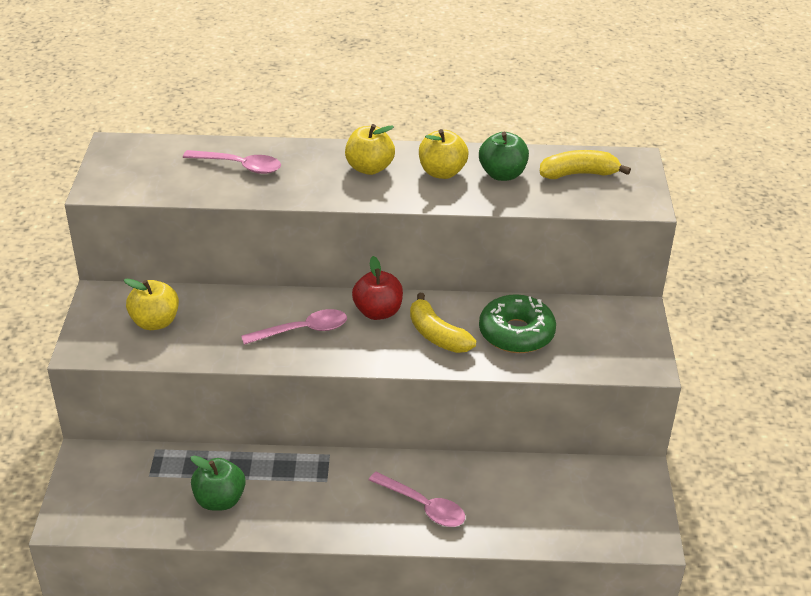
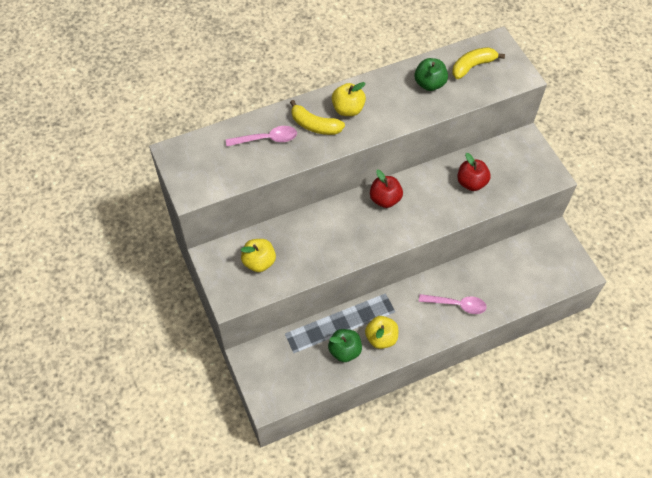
camera: 25 degrees left, 20 degrees up
pink spoon [241,309,347,345] -> none
yellow banana [410,293,476,353] -> yellow banana moved to [290,100,345,135]
yellow apple [419,129,469,179] -> yellow apple moved to [365,316,398,349]
green donut [479,294,556,353] -> red apple [457,153,491,191]

